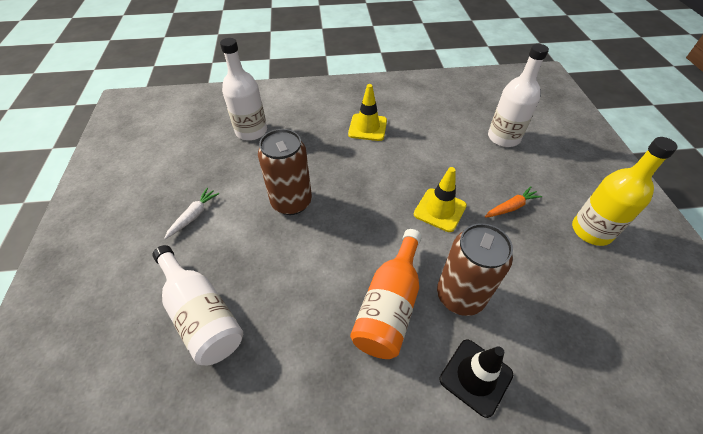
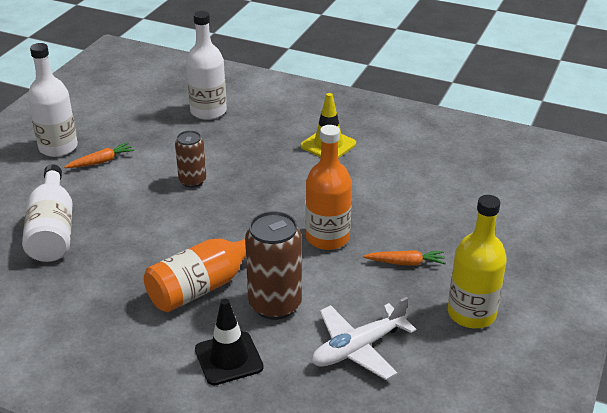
camera: 30 degrees right, 15 degrees down
white carrot [164,188,219,239] -> orange carrot [64,142,134,168]
brown can [258,129,312,215] -> brown can [175,130,206,188], size x0.62
yellow traffic cone [414,167,467,232] -> orange bottle [306,125,352,250]
white bottle [488,44,549,147] -> white bottle moved to [28,43,78,157]
none -> white plane [312,297,416,380]

